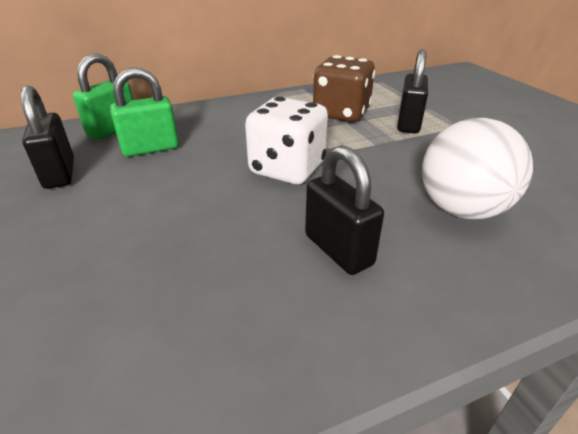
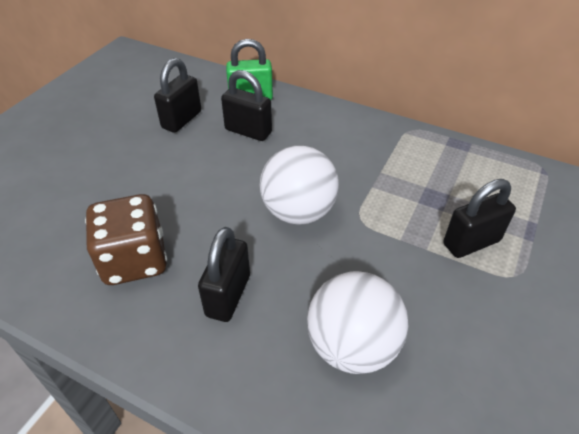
camera: 50 degrees right, 10 degrees up
green padlock [110,68,179,157] -> black padlock [221,70,272,141]
white dice [245,97,328,184] -> white ball [260,145,339,225]
brown dice [313,55,375,122] -> brown dice moved to [85,194,167,285]

